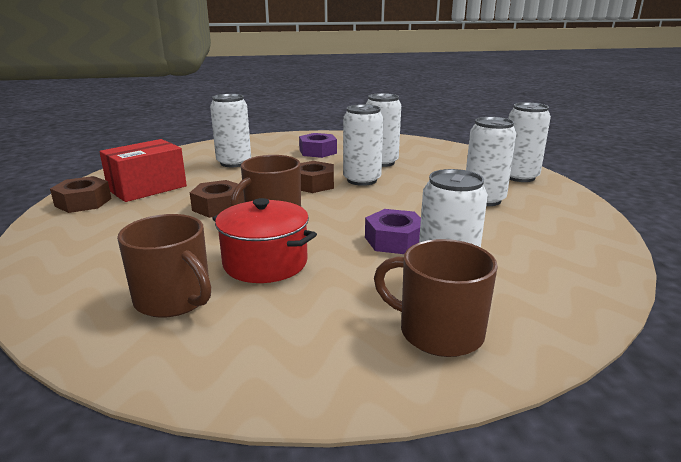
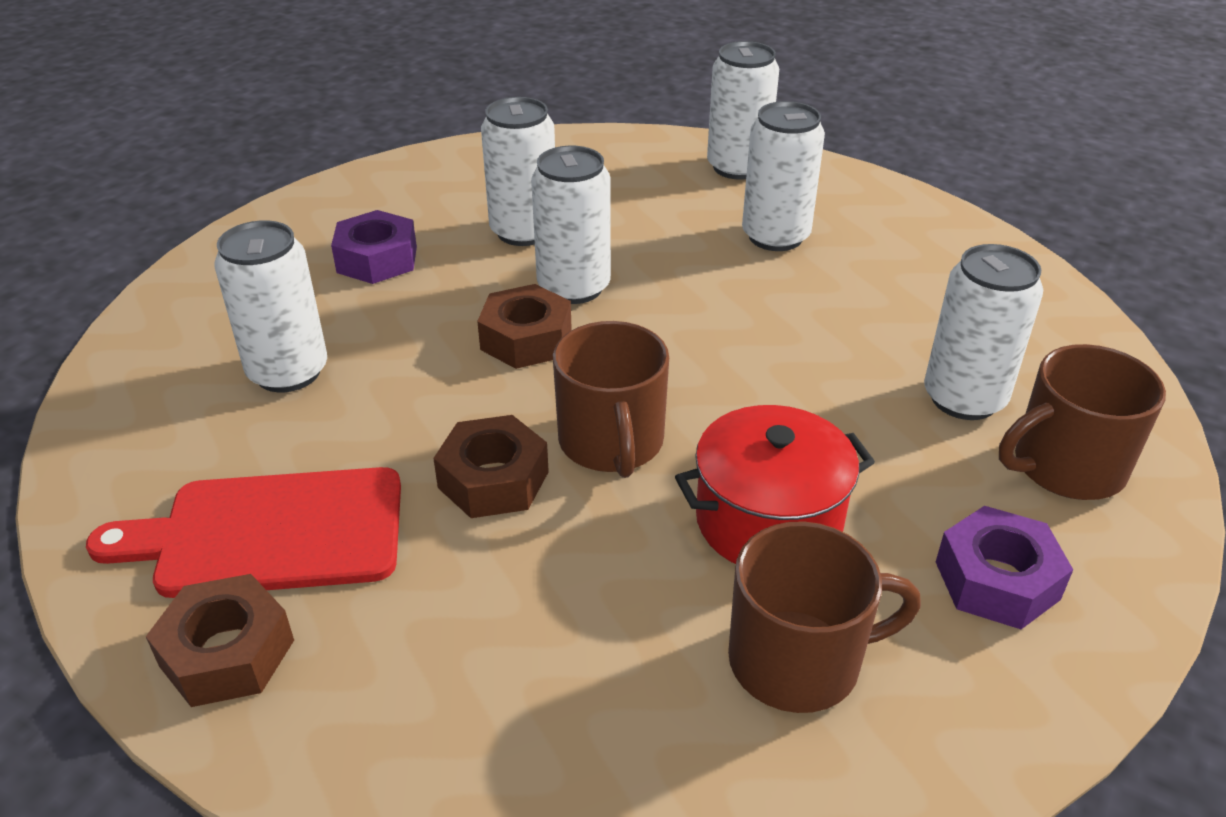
camera: 50 degrees left, 15 degrees up
red box [99,139,187,202] -> red cutting board [86,467,401,598]
purple nut [365,209,421,254] -> purple nut moved to [936,506,1073,629]

